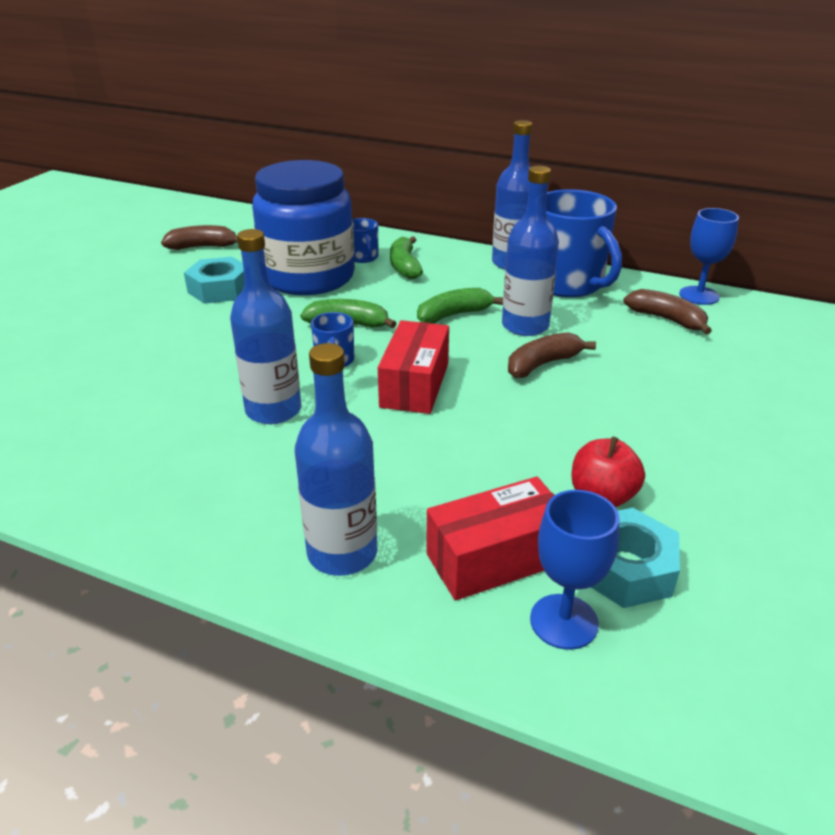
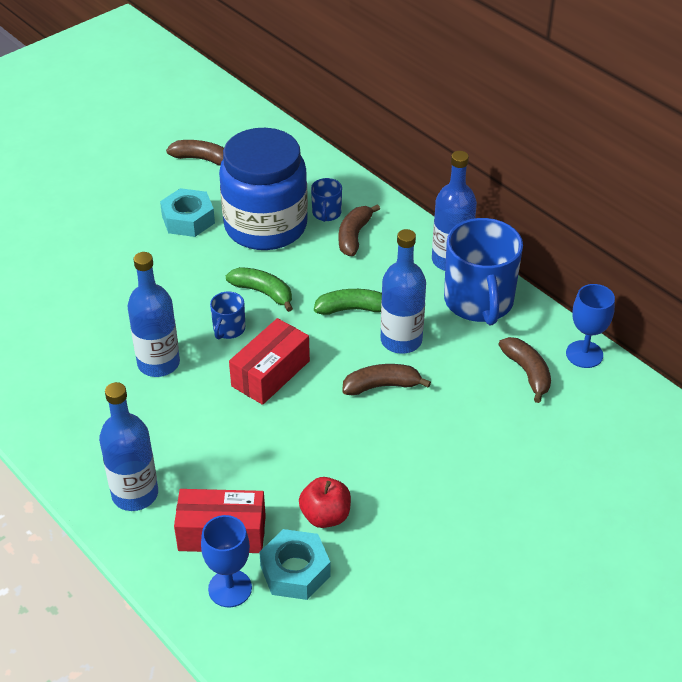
camera: 25 degrees right, 10 degrees up
green banana [390,236,423,279] -> brown banana [339,204,380,256]

